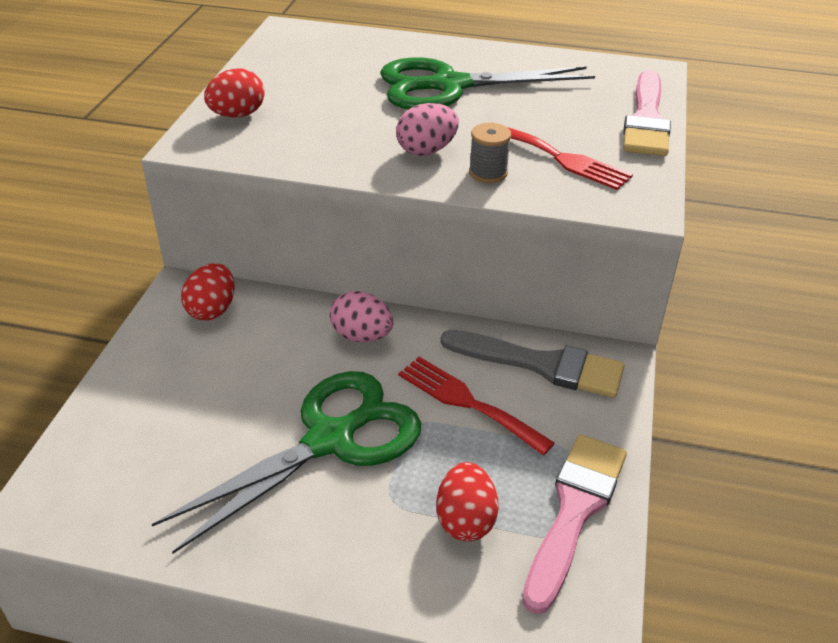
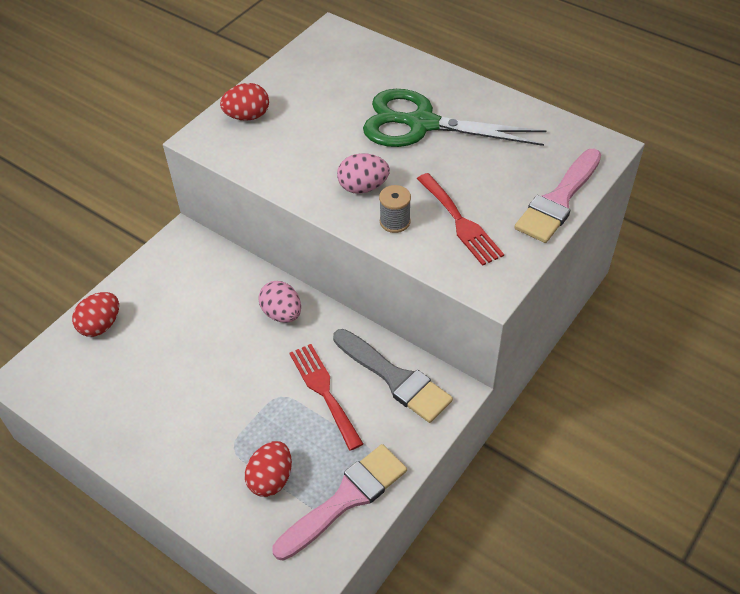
camera: 25 degrees right, 10 degrees up
green scissors [152,371,421,554] -> none
red egg [181,263,235,320] -> red egg moved to [72,292,119,337]

